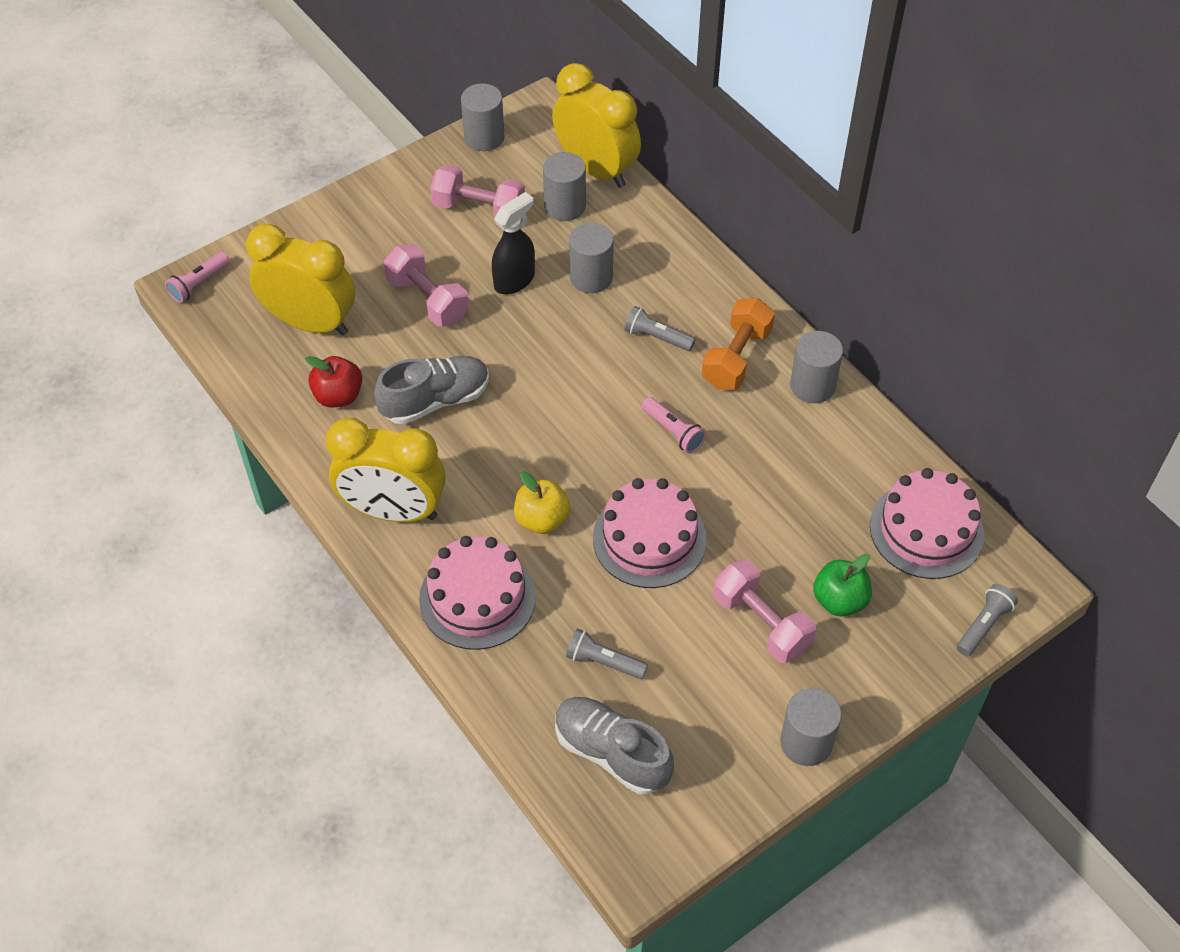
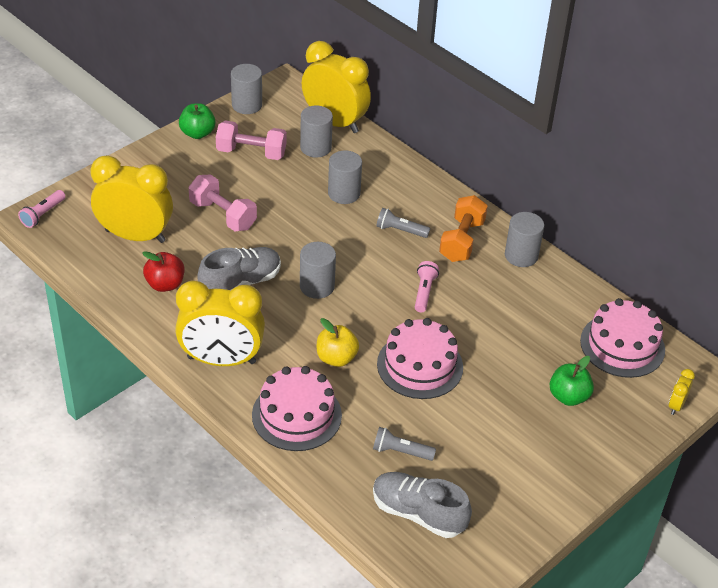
camera: 10 degrees left, 10 degrees down
black spray bottle [492,192,535,294] -> none
pink flashlight [642,397,706,453] -> pink flashlight turned 120 degrees counterclockwise [415,261,439,312]
pink dumbbell [713,559,816,663] -> none
grey cylinder [780,688,842,766] -> grey cylinder moved to [300,242,336,299]
grey flashlight [957,584,1018,656] -> yellow clock [669,369,695,415]
none -> green apple [179,103,216,139]

